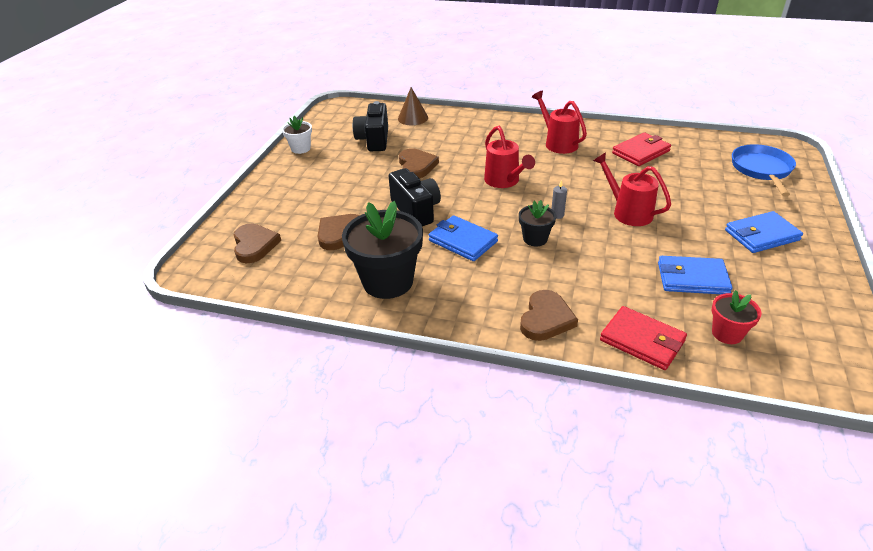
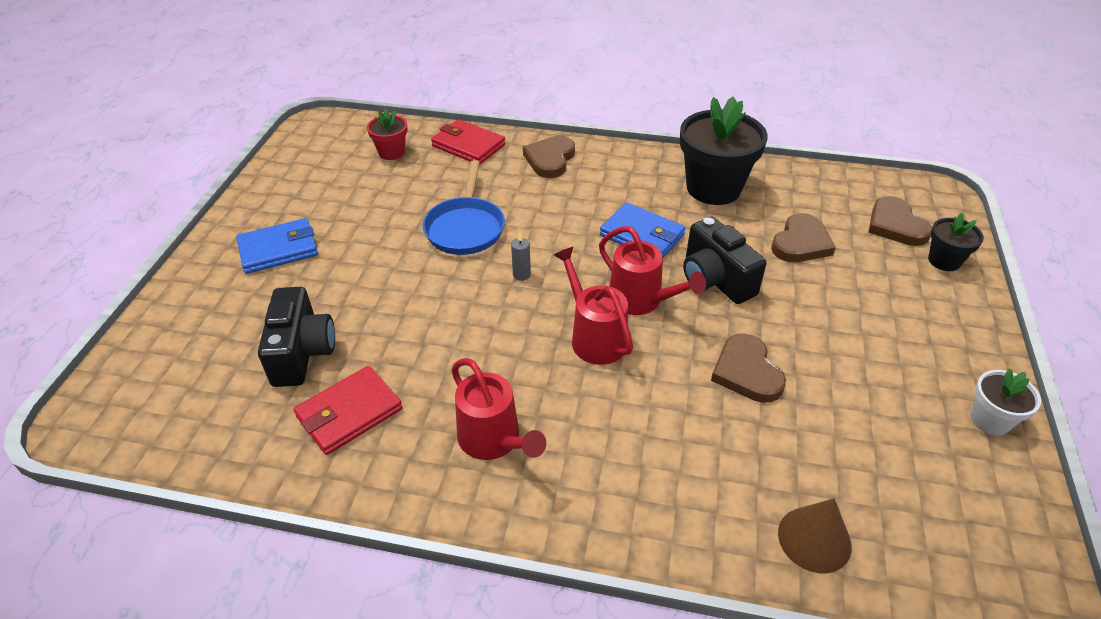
camera: 175 degrees right, 5 degrees up
black camera [353,101,388,151] -> black camera moved to [258,287,335,387]
black flower pot [519,200,556,246] -> black flower pot moved to [928,213,984,271]
red watering can [593,152,671,226] -> red watering can moved to [599,226,706,315]
blue wallet [658,256,733,294] -> none
blue pan [732,144,796,196] -> blue pan moved to [423,160,505,255]

